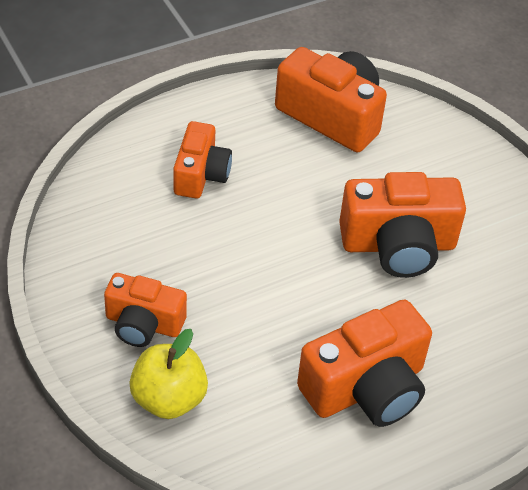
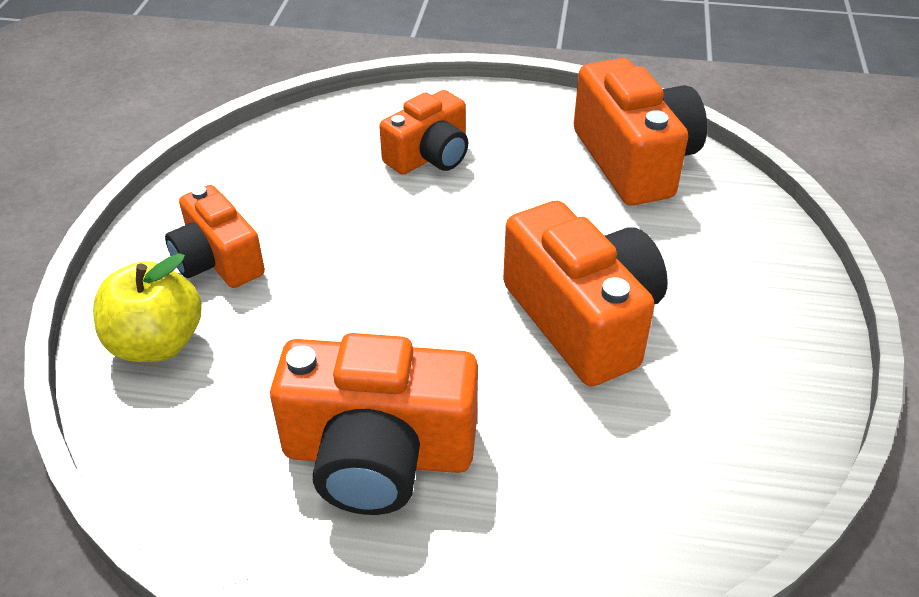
camera: 40 degrees right, 5 degrees down
orange camera [339,172,466,278] -> orange camera turned 150 degrees counterclockwise [503,201,668,387]

